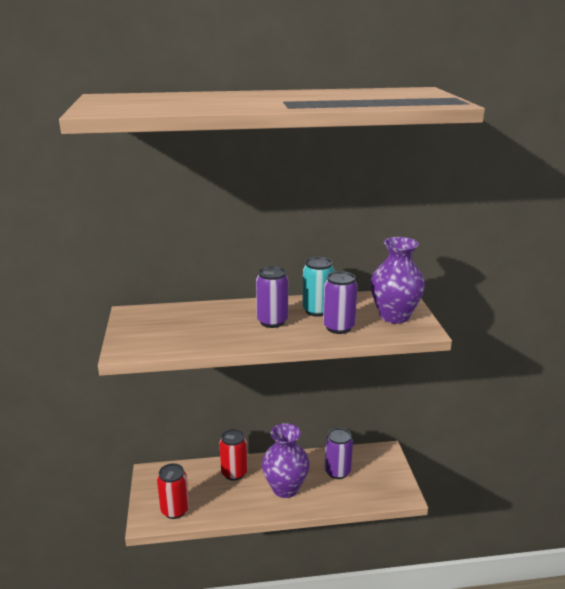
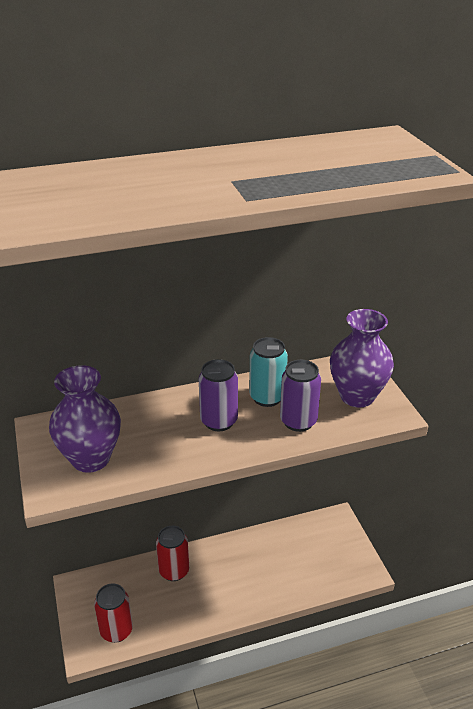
camera: 10 degrees left, 10 degrees up
purple vase [262,423,310,498] -> purple vase moved to [49,365,121,473]
purple can [325,428,353,479] -> none

